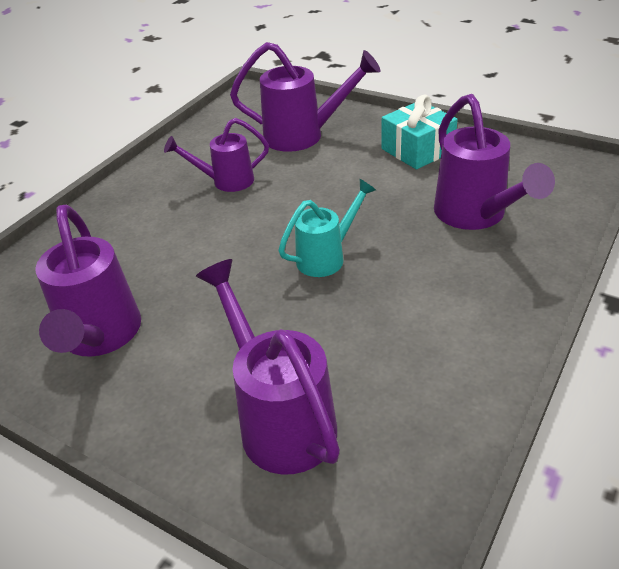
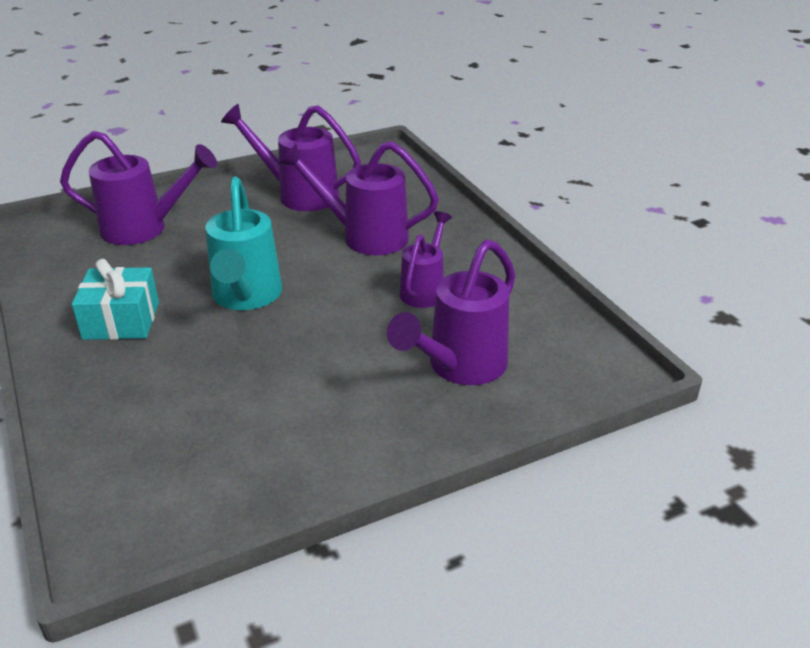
camera: 120 degrees right, 5 degrees down
turquoise watering can [278,179,376,277] -> turquoise watering can [206,177,282,310], size x1.57
turquoise gift [381,95,458,170] -> turquoise gift moved to [72,259,159,340]
purple watering can [434,94,555,230] -> purple watering can moved to [279,141,439,255]

